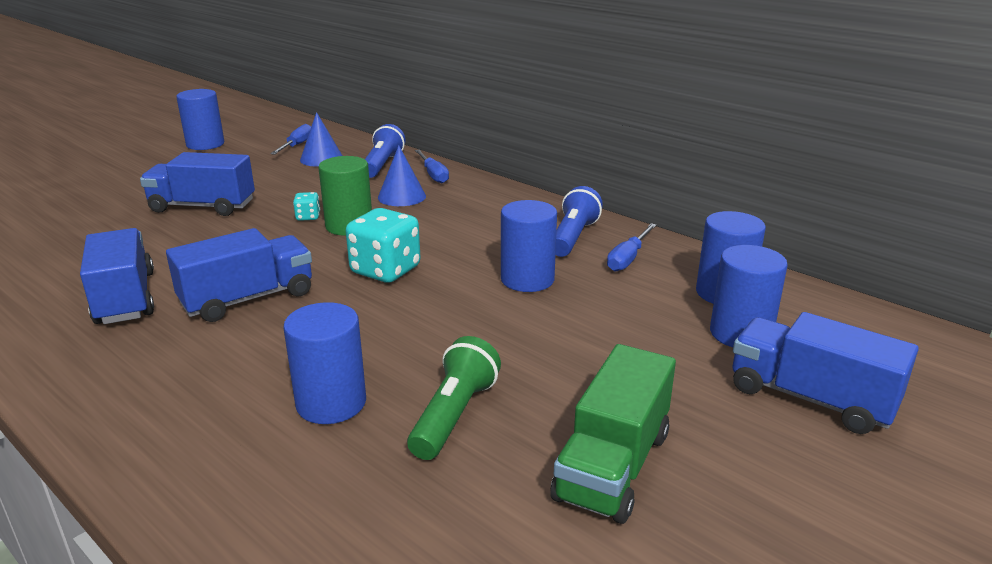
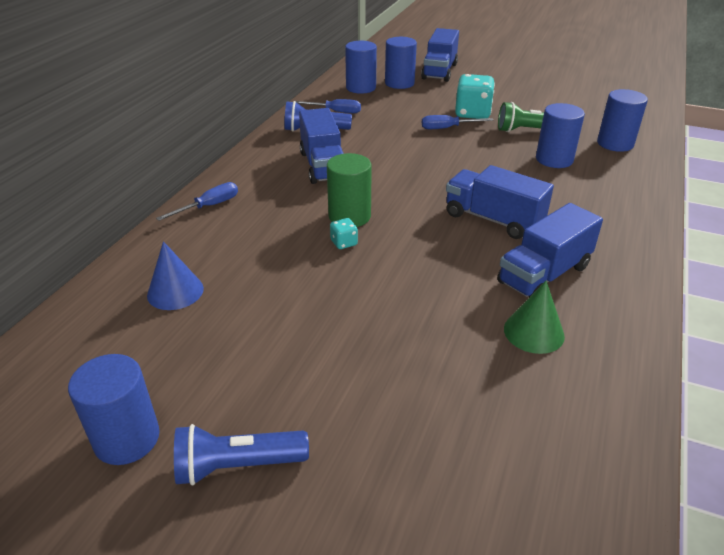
camera: 110 degrees left, 10 degrees up
blue truck [140,152,255,216] -> blue truck moved to [299,108,344,184]
blue screwdriver [270,124,311,155] -> blue screwdriver moved to [422,115,493,129]
turquoise dice [346,208,421,283] -> turquoise dice moved to [455,74,495,119]
blue flashlight [365,124,405,178] -> blue flashlight moved to [174,424,309,485]
blue cone [378,145,426,206] -> none
blue cylinder [501,200,557,292] -> blue cylinder moved to [597,89,648,152]
green truck [550,344,676,524] -> none
none -> green cone [504,281,565,354]

